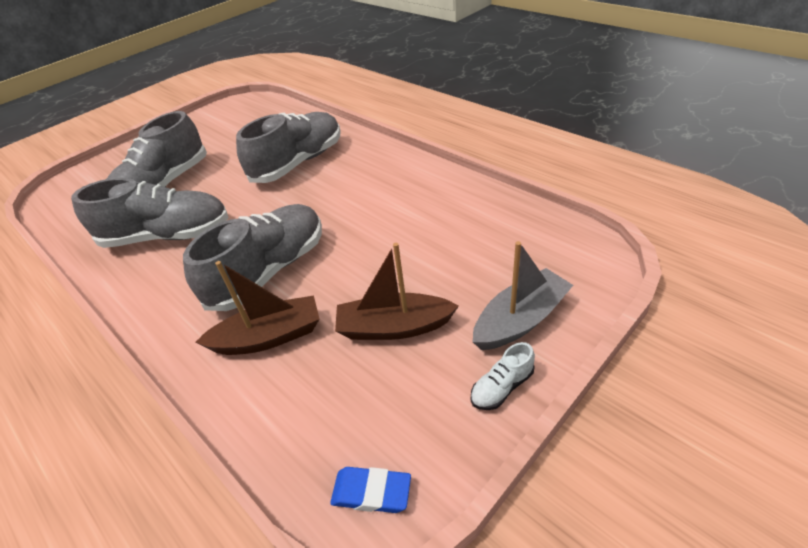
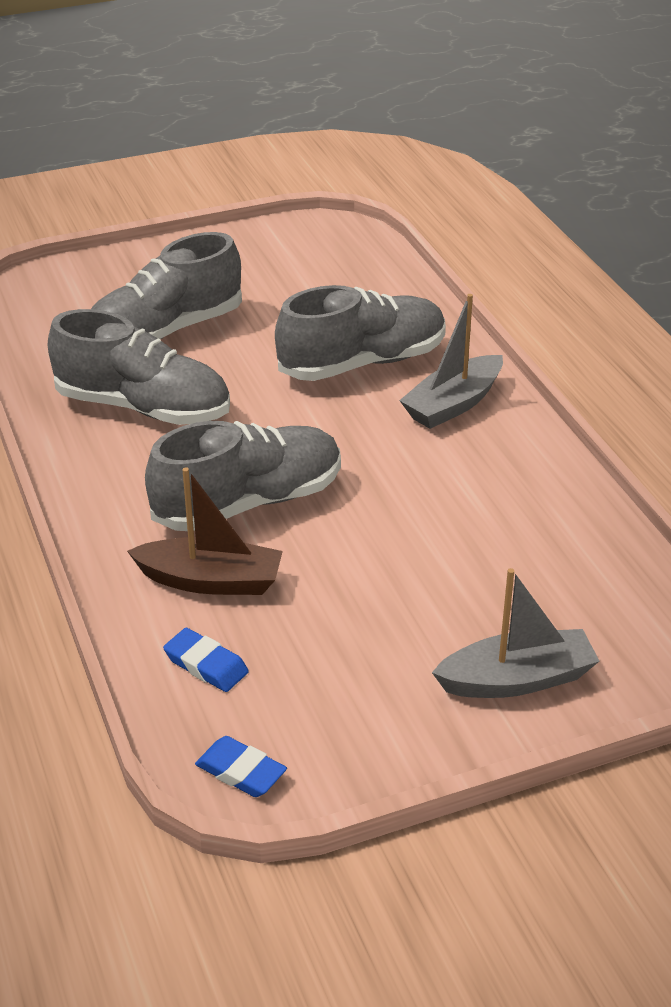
camera: 20 degrees right, 5 degrees down
brown boat [335,243,459,340] -> none
white shoe [471,342,535,410] -> none
none -> blue eraser [163,628,249,692]
none -> grey boat [399,294,503,429]

